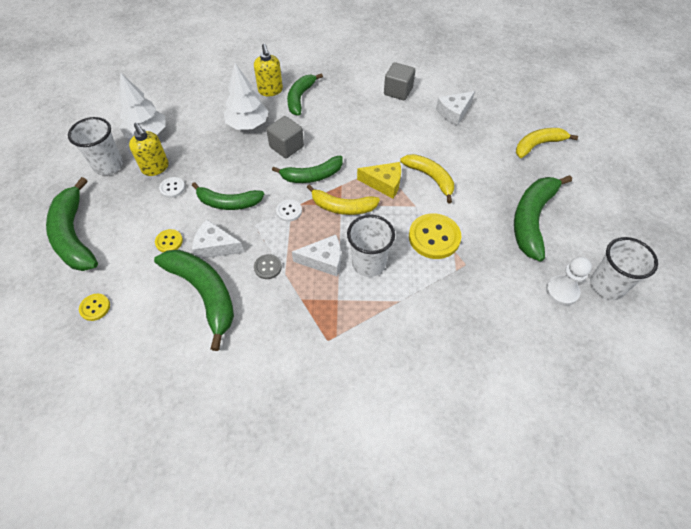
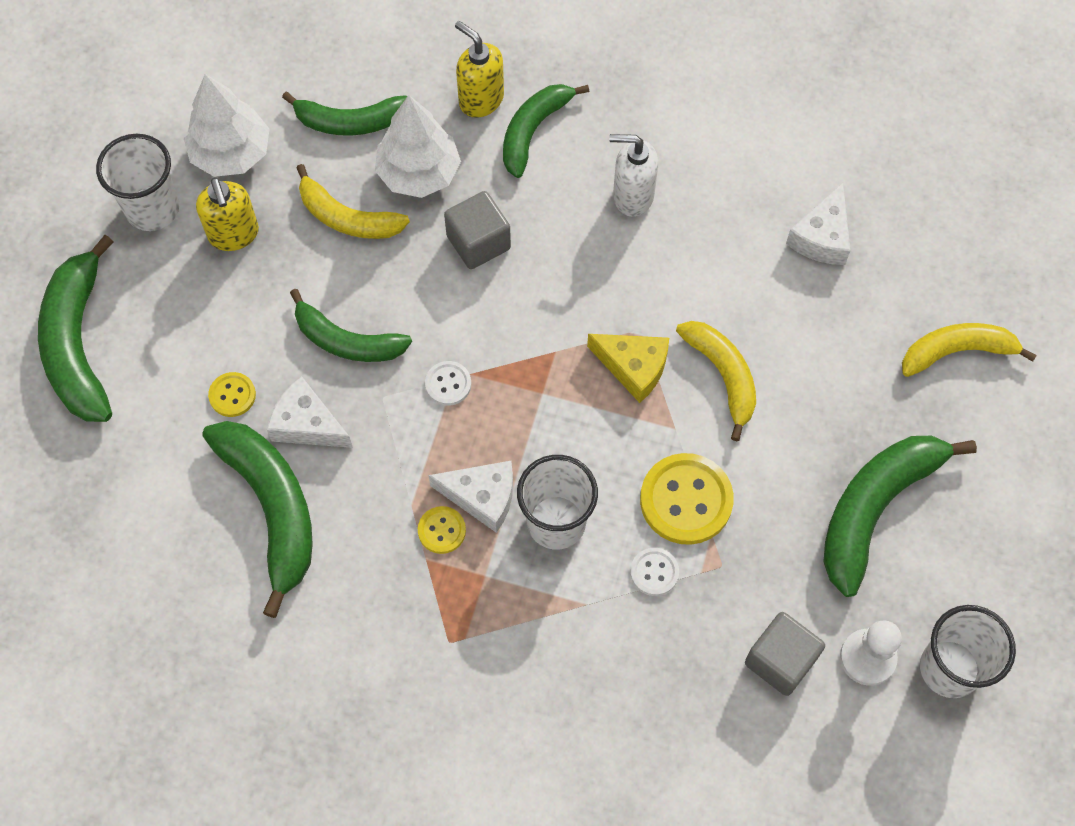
camera: 15 degrees right, 10 degrees up
yellow button [79,294,110,321] -> yellow button moved to [418,506,466,554]
white button [159,177,185,198] -> white button moved to [630,548,679,596]
yellow soap dispenser [254,44,283,96] -> yellow soap dispenser turned 135 degrees clockwise [455,21,504,118]
grey button [254,254,282,279] -> none
green banana [272,156,343,183] -> green banana moved to [282,92,408,136]
yellow banana [307,184,380,215] -> yellow banana moved to [296,164,410,239]
grey cube [384,62,415,100] -> grey cube moved to [745,612,825,696]
white cheese [436,91,475,126] -> white cheese turned 45 degrees counterclockwise [786,183,850,265]
none -> white soap dispenser [609,134,658,217]

